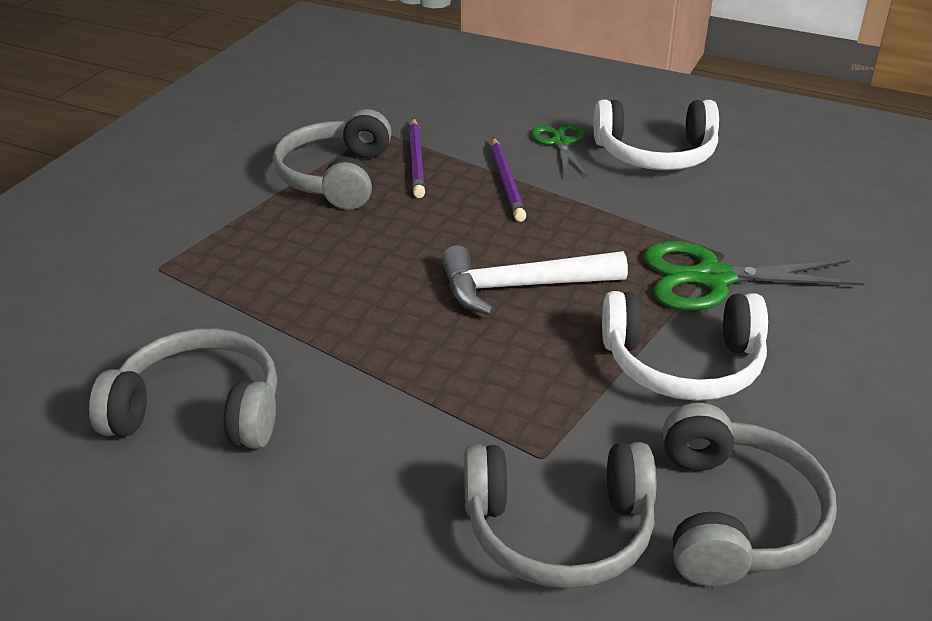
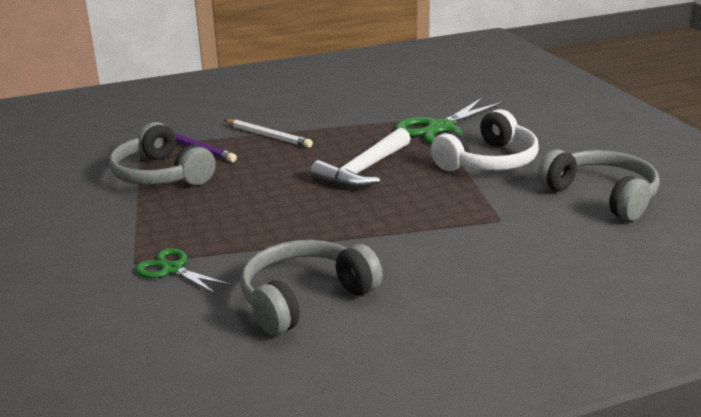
camera: 45 degrees left, 10 degrees down
grey headphones [464,442,656,589] -> none
purple pencil [491,137,526,222] -> white pencil [224,120,313,148]
green scissors [531,124,587,177] -> green scissors moved to [135,248,232,294]
white headphones [594,100,719,170] -> none

